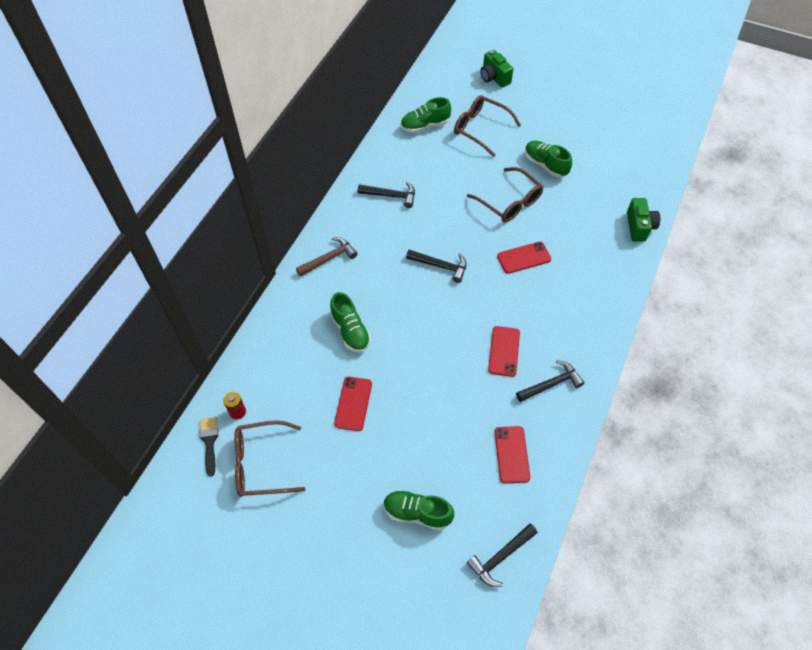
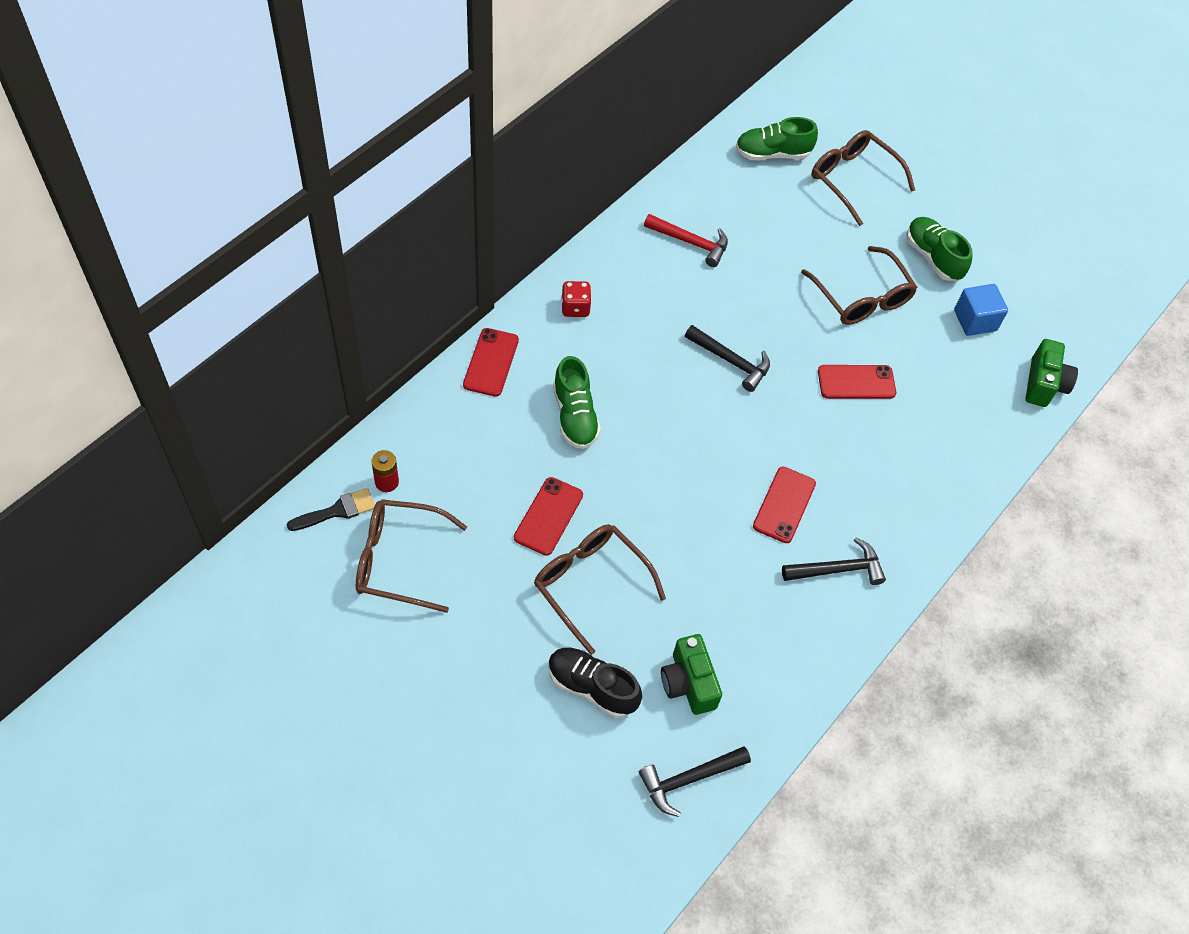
camera: 10 degrees right, 0 degrees up
black brush [200,417,218,476] -> black brush turned 60 degrees clockwise [287,488,375,531]
brown hammer [296,237,358,277] -> red dice [561,281,592,317]
black hammer [358,182,415,208] -> red hammer [644,214,728,267]
green shoe [384,490,454,530] -> black shoe [548,648,642,718]
green camera [480,50,513,87] -> green camera moved to [661,634,722,715]
red phone [494,426,530,484] -> red phone moved to [463,328,519,397]
none -> brown glasses [534,524,666,655]
none -> blue cube [954,284,1008,336]

